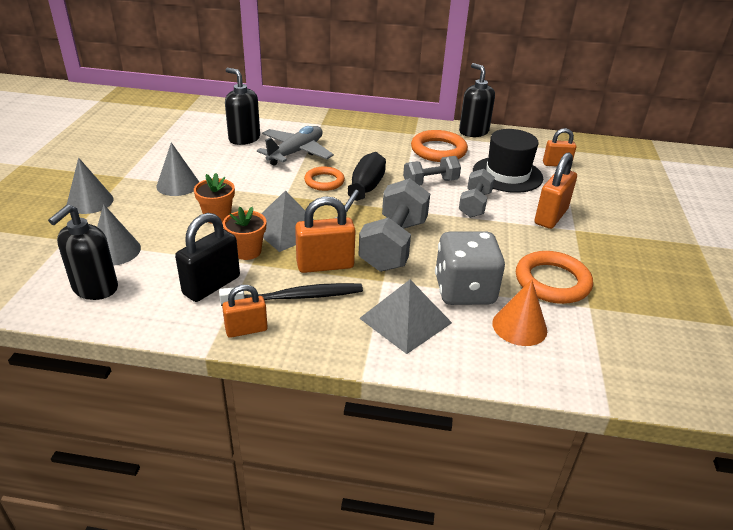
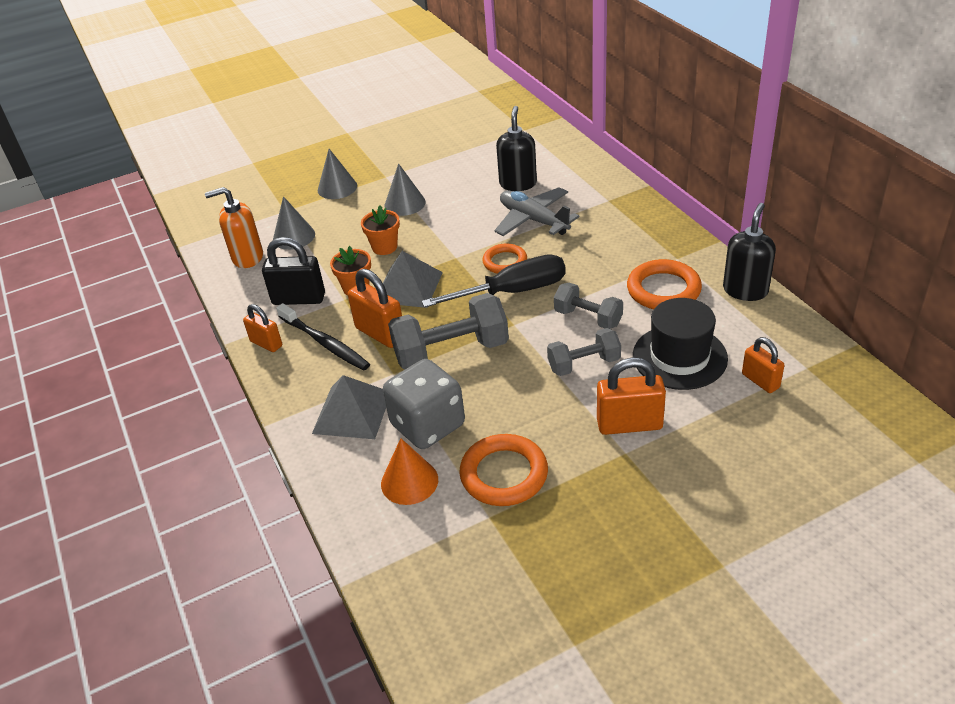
camera: 60 degrees right, 5 degrees up
black soap dispenser [48,204,118,300] -> orange soap dispenser [205,187,263,268]
grey plane [257,126,334,166] -> grey plane turned 135 degrees counterclockwise [494,187,579,236]

